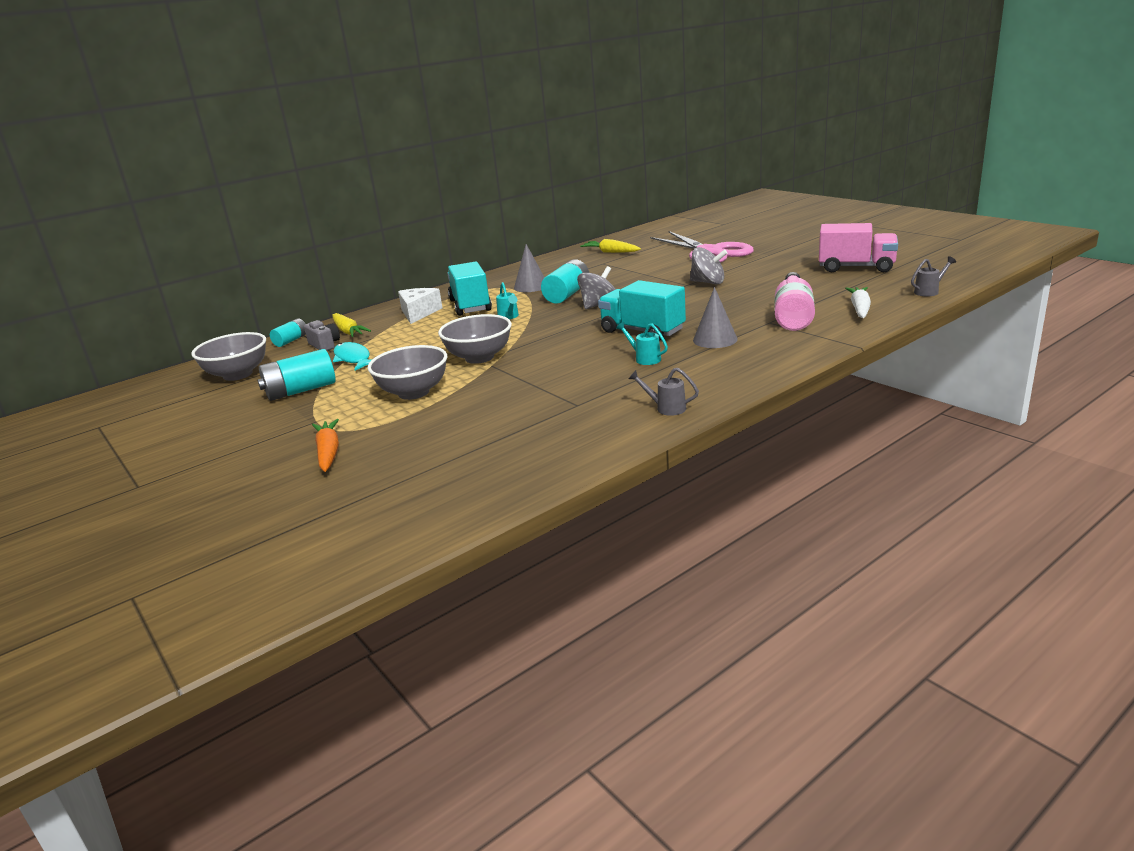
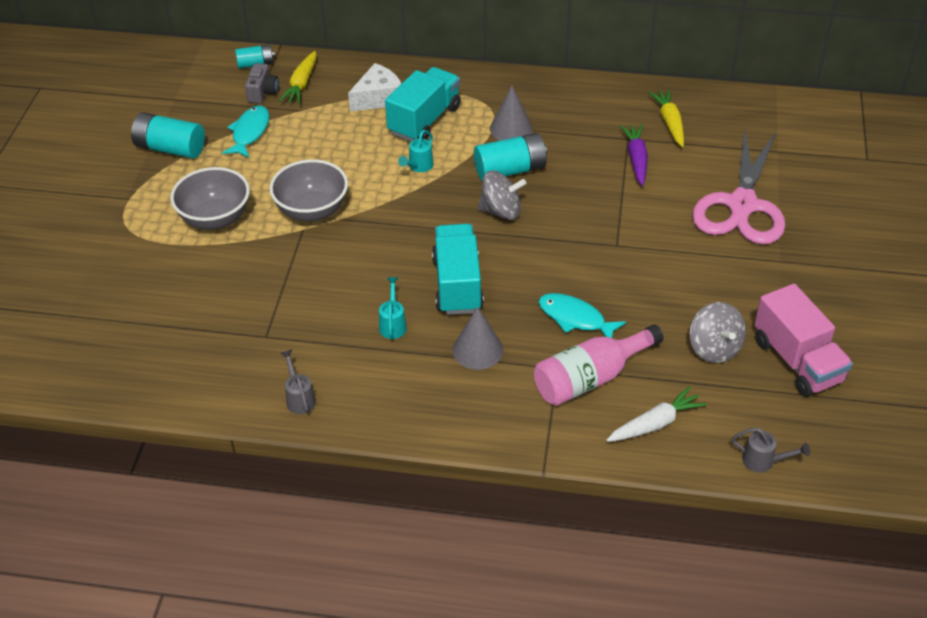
camera: 45 degrees right, 20 degrees up
grey bowl [191,332,266,381] -> none
orange carrot [312,419,339,472] -> none
grey spinning top [690,247,727,284] -> grey spinning top moved to [689,302,746,363]
none -> turquoise fish [538,293,626,338]
none -> purple carrot [620,124,648,186]

